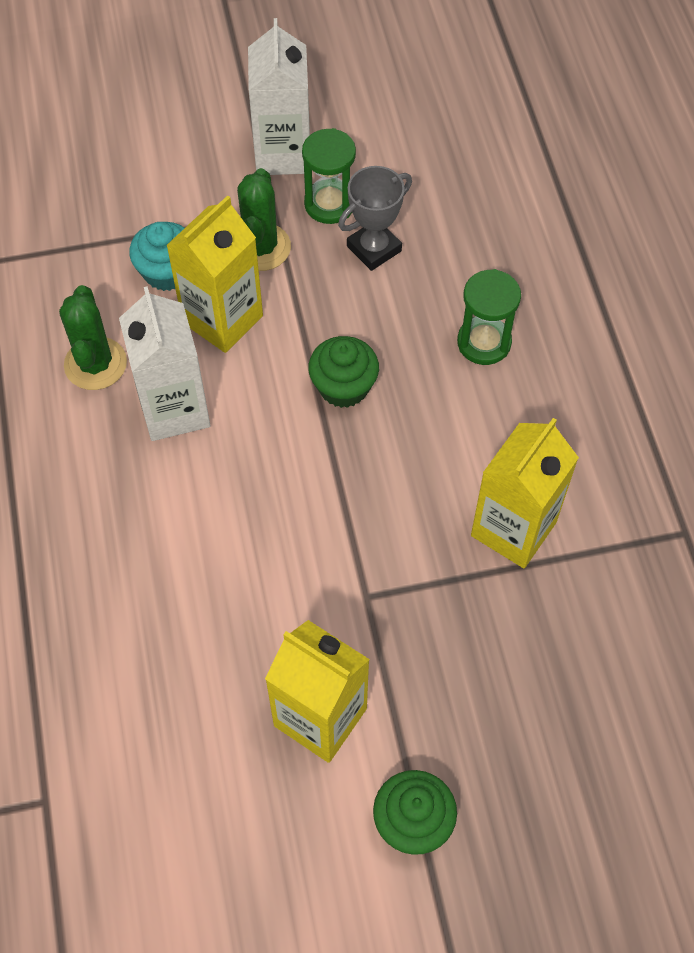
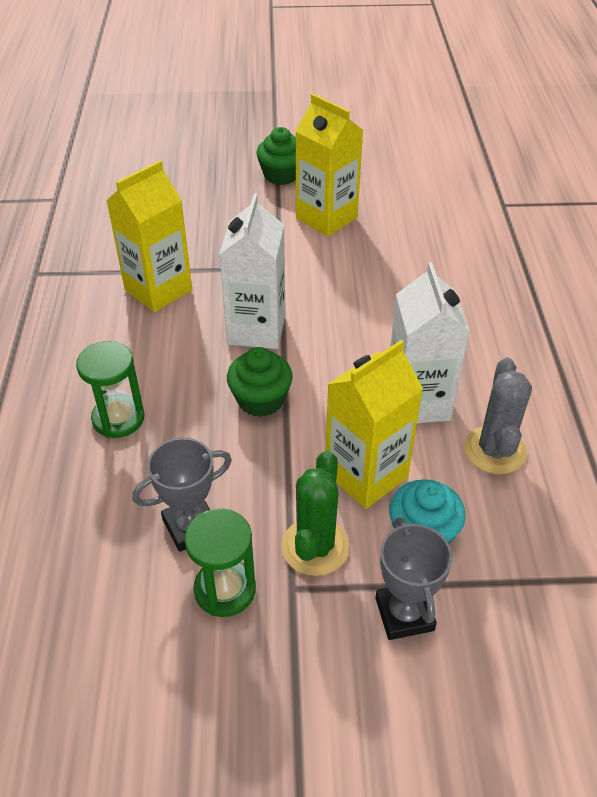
camera: 170 degrees left, 15 degrees down
green cactus [59,285,127,390] -> grey cactus [464,358,532,474]
white carton [248,18,310,175] -> white carton moved to [219,193,286,349]
none -> grey trophy [375,517,452,640]

